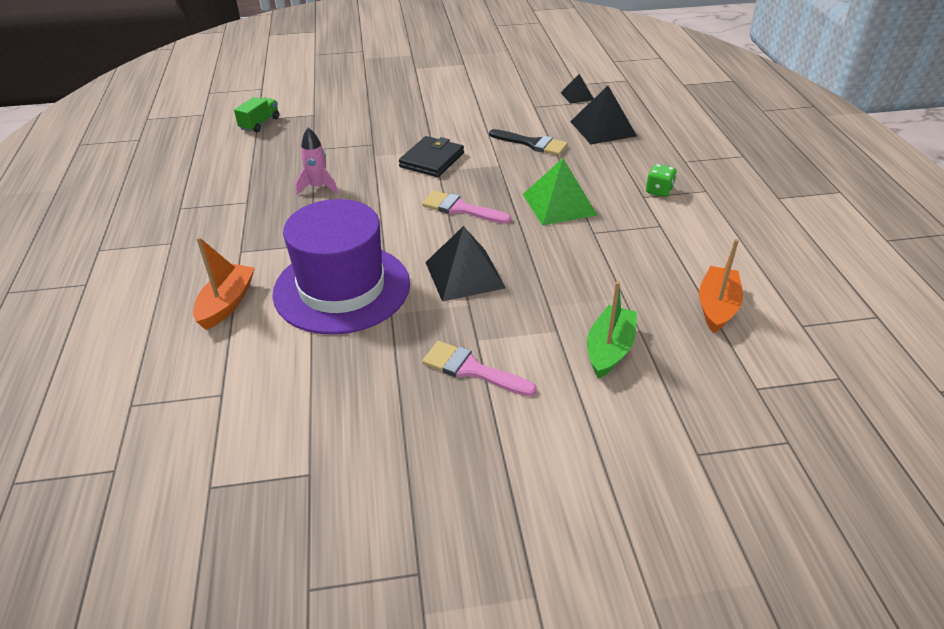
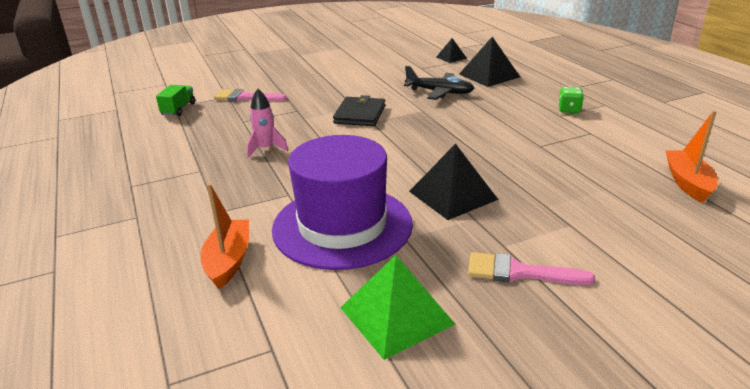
camera: 15 degrees left, 10 degrees down
pink brush [422,191,512,224] -> pink brush moved to [214,89,287,101]
black brush [489,129,568,156] -> black plane [404,66,474,100]
green pyramid [523,158,597,226] -> green pyramid moved to [340,255,455,360]
green boat [587,281,637,379] -> none

